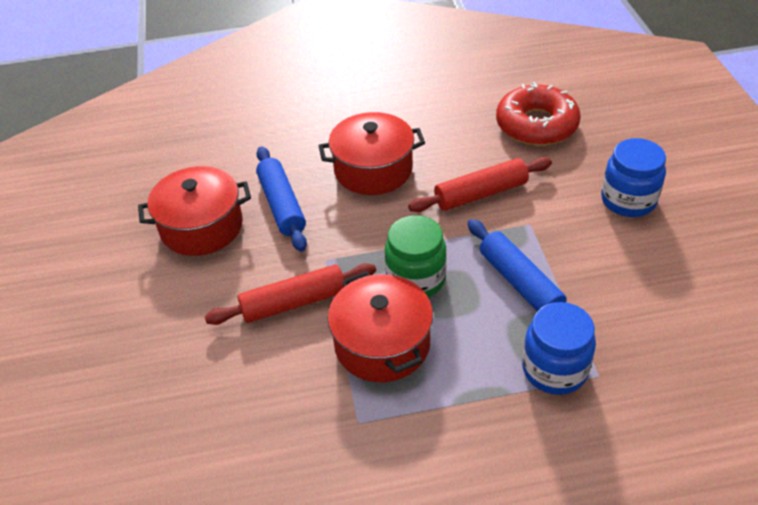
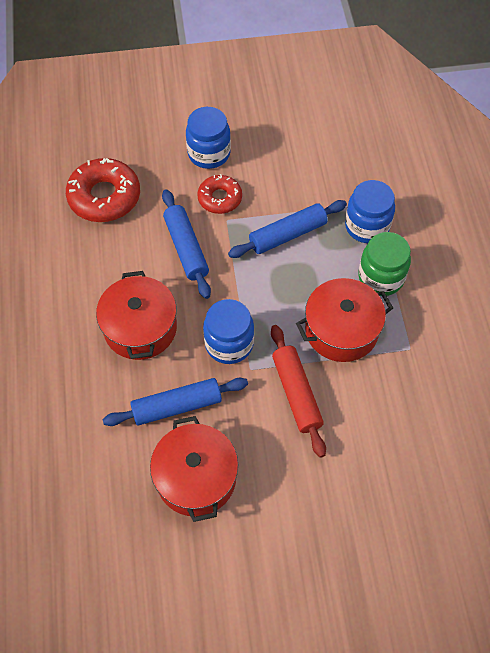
camera: 90 degrees left, 15 degrees up
green jar [385,215,447,297] -> green jar moved to [358,232,411,296]
red rolling pin [408,157,552,212] -> blue rolling pin [162,189,211,299]
none -> red donut [197,174,242,214]
none -> blue jar [203,299,254,364]

